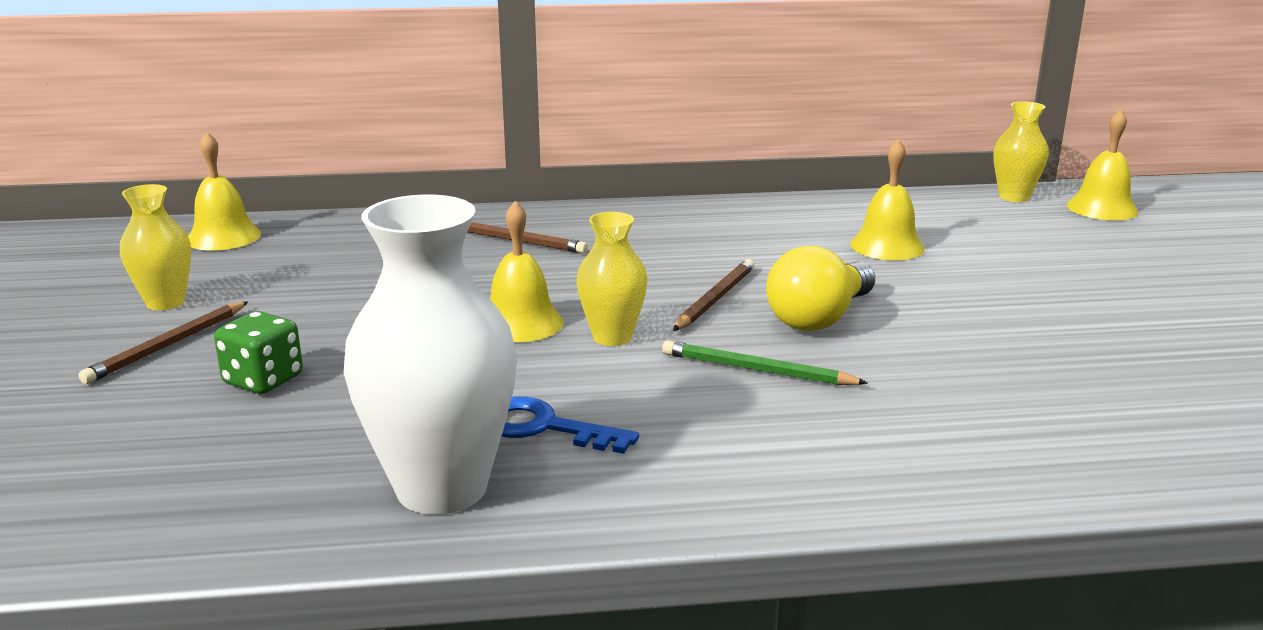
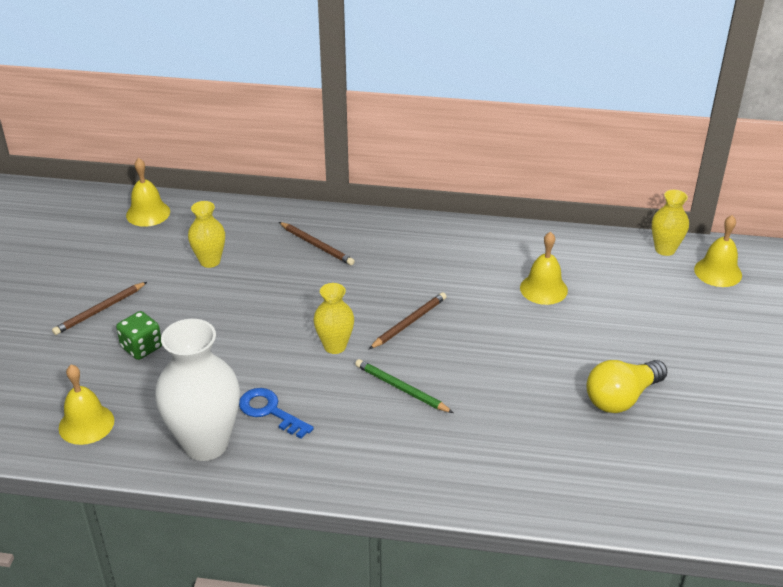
camera: 15 degrees right, 15 degrees up
yellow vase [120,184,191,310] -> yellow vase moved to [188,201,225,268]
yellow bell [490,201,564,342] -> yellow bell moved to [59,365,114,445]
yellow light bulb [766,245,875,331] -> yellow light bulb moved to [586,360,667,413]

